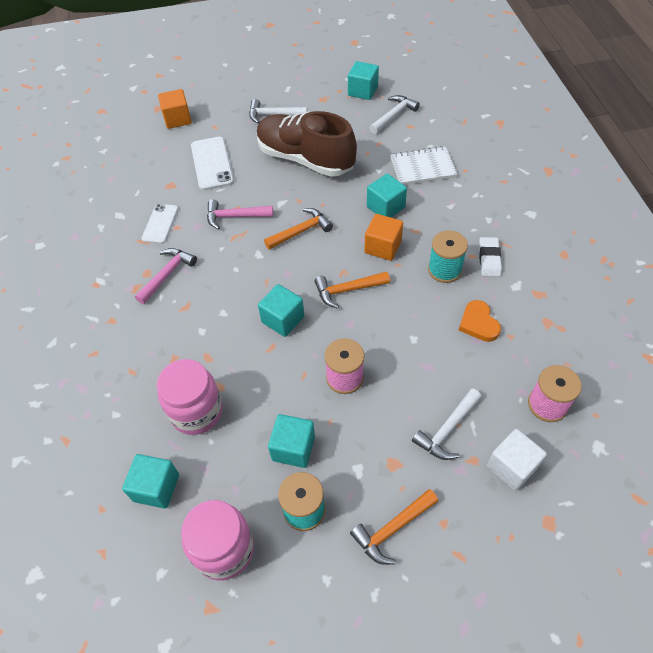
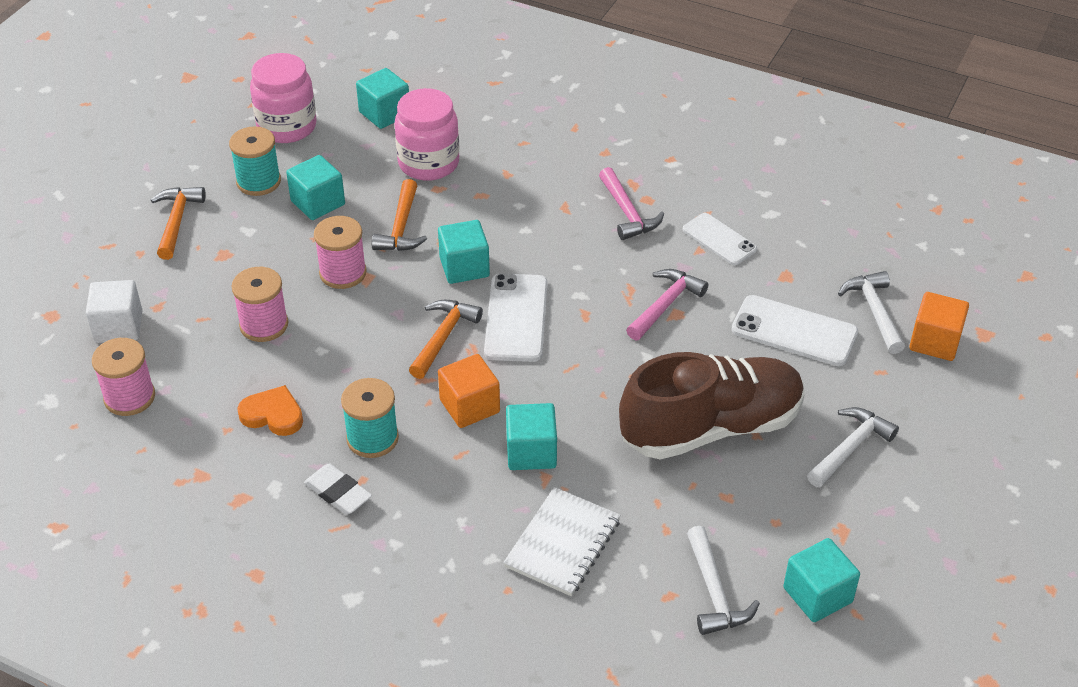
camera: 125 degrees right, 10 degrees down
orange hammer [264,208,333,250] -> orange hammer moved to [372,179,427,251]
white hammer [412,389,482,460] -> white hammer moved to [838,271,905,354]
none -> pink spool [231,267,288,342]
none -> white phone [484,273,548,362]

